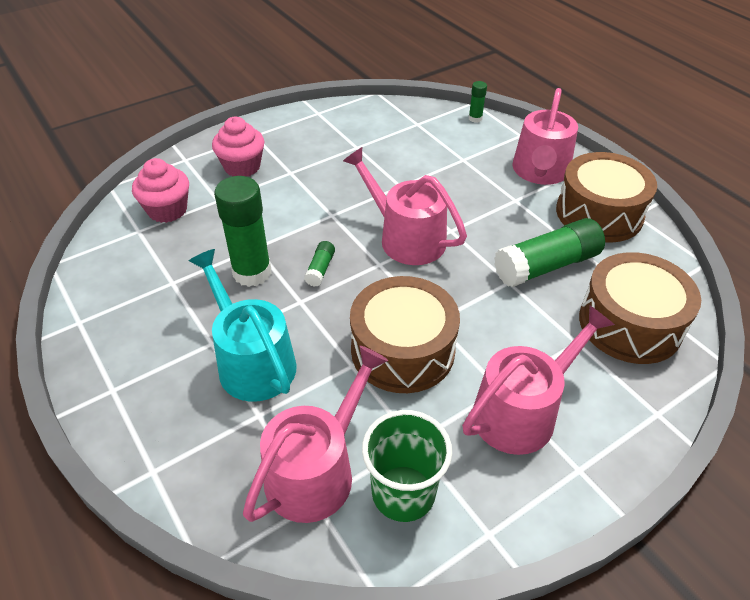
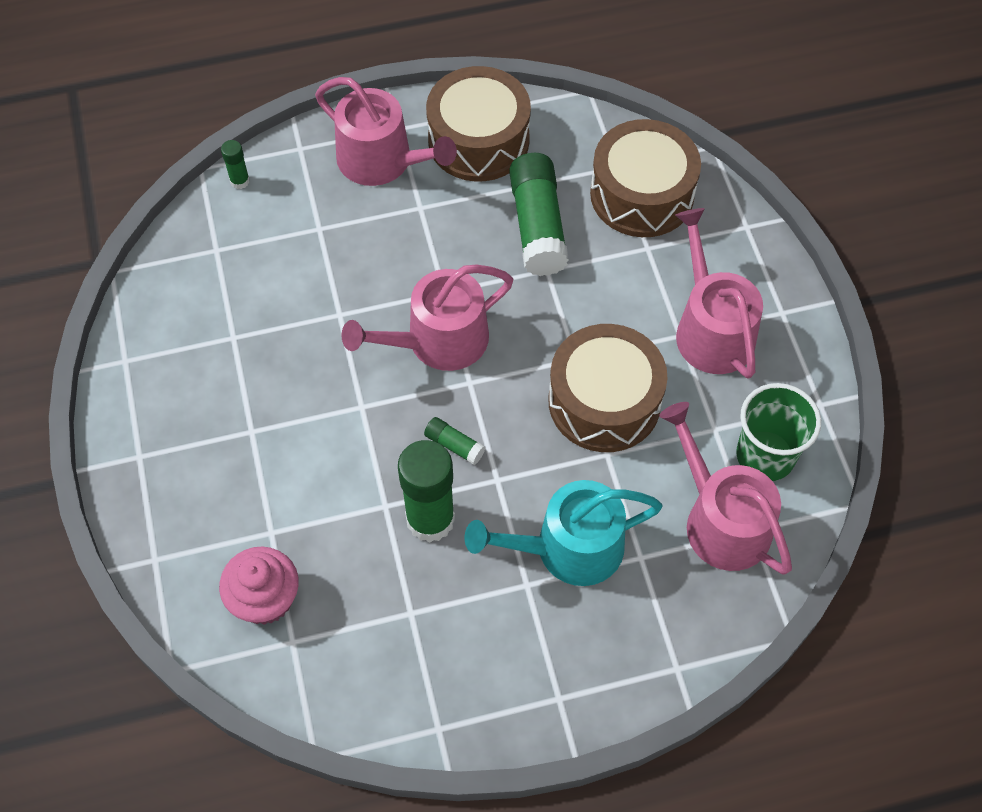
camera: 70 degrees left, 15 degrees up
pink cupcake [212,117,265,177] -> none

